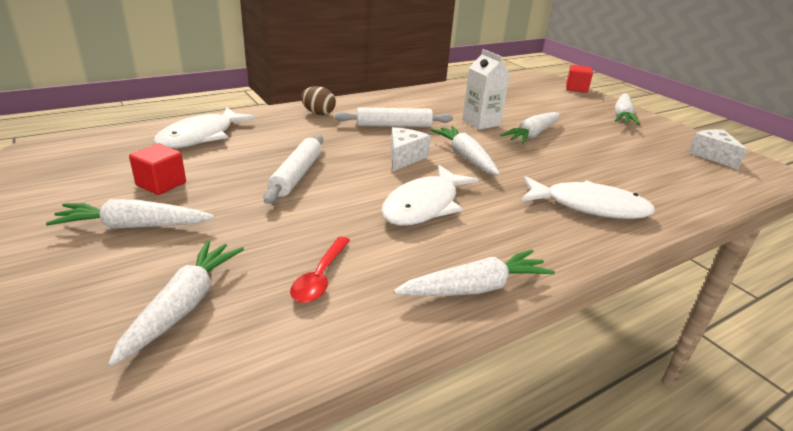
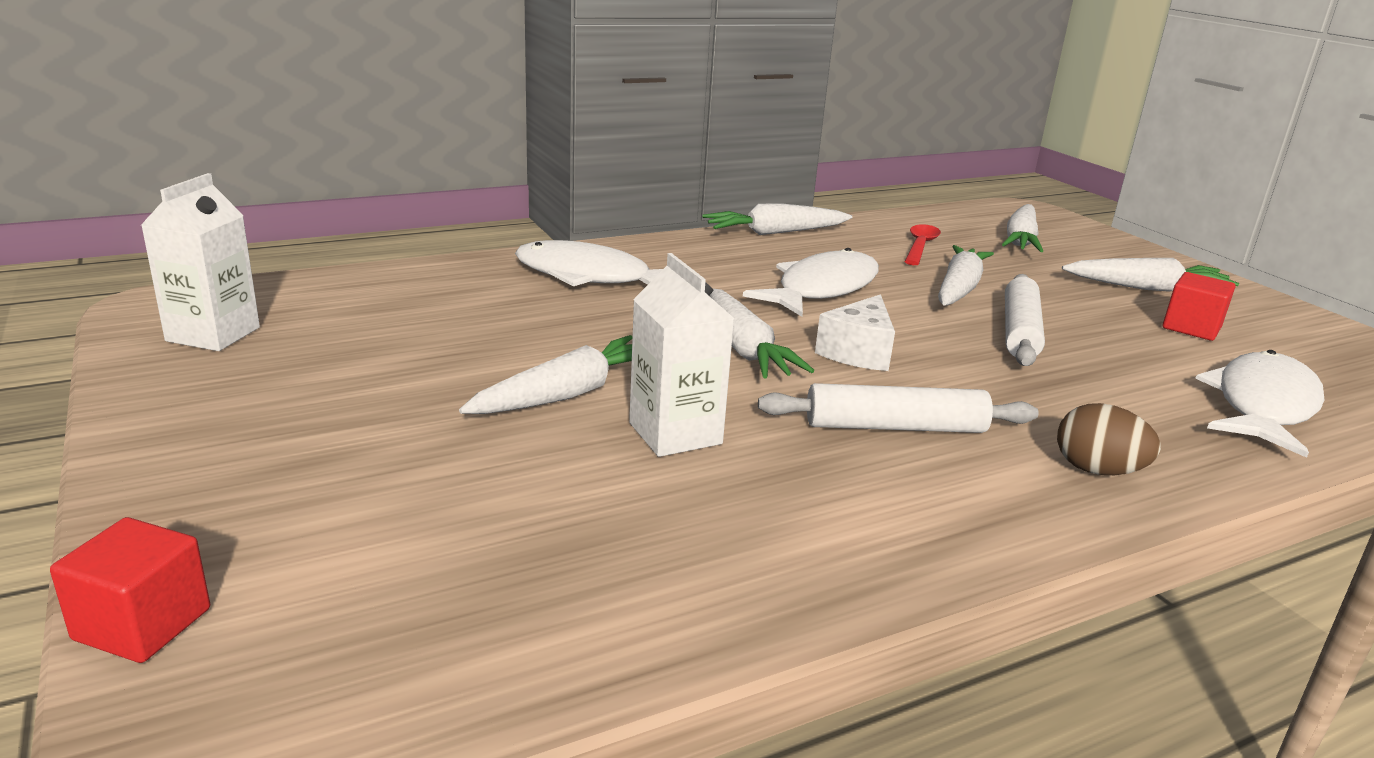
camera: 175 degrees left, 5 degrees down
white carrot [615,93,640,125] -> white carrot moved to [938,245,994,306]
white cheese [688,129,747,169] -> white carton [141,173,260,351]

